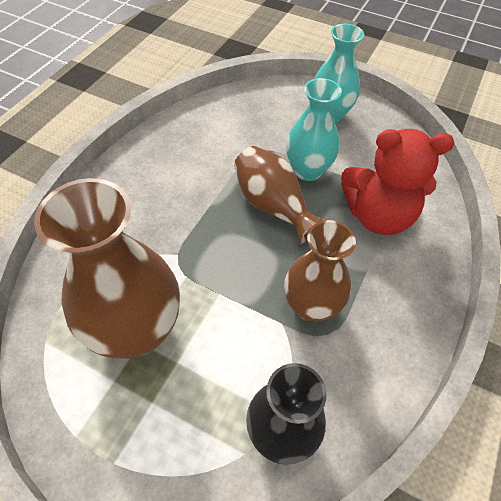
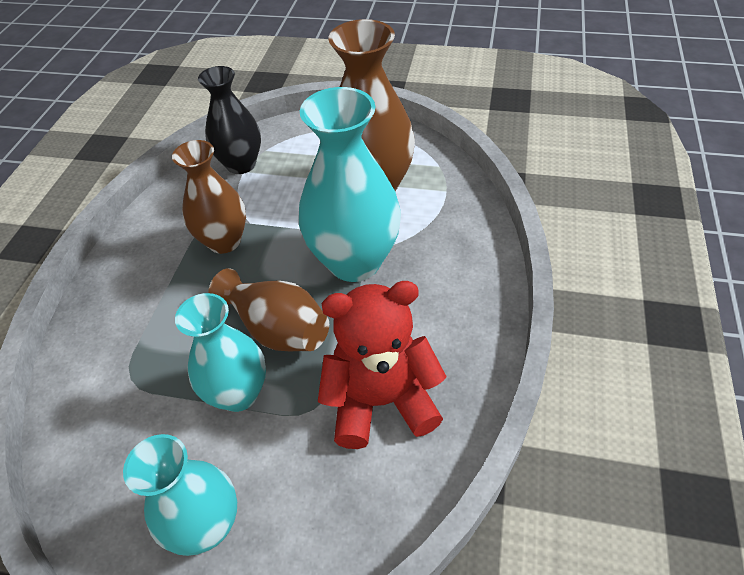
camera: 170 degrees right, 5 degrees down
red teddy bear [341,129,455,235] -> red teddy bear moved to [318,281,447,449]
none -> turquoise vase [298,87,401,282]

